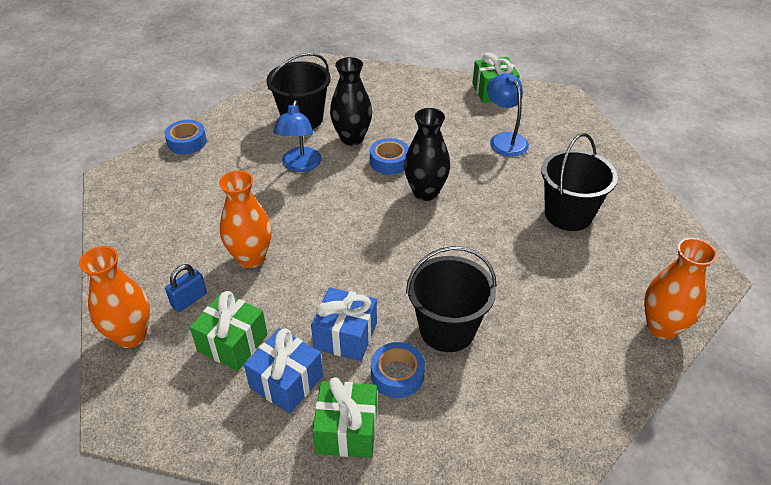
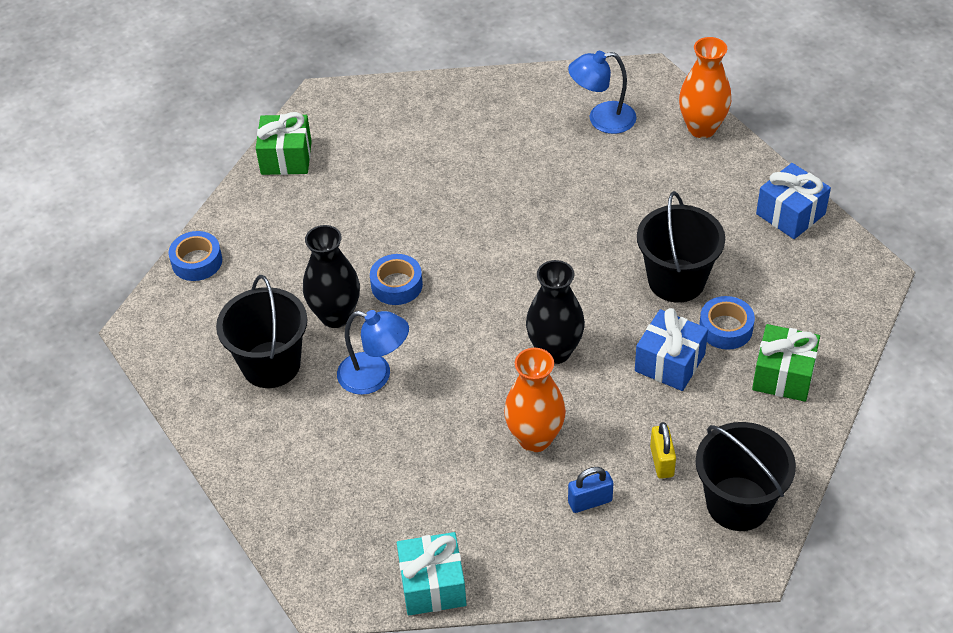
camera: 75 degrees left, 5 degrees up
orange vase [79,246,150,348] -> none
blue tape [164,120,207,154] -> blue tape moved to [169,231,222,281]
blue padlock [165,264,207,312] -> blue padlock turned 75 degrees counterclockwise [568,467,613,513]
green gift [190,291,268,371] -> yellow padlock [650,422,676,479]
blue gift [244,328,323,414] -> blue gift moved to [756,163,831,239]
black vase [404,108,450,201] -> black vase moved to [526,260,585,364]
blue lamp [487,73,529,156] -> blue lamp moved to [568,51,637,134]
black bucket [541,133,618,231] -> black bucket moved to [695,422,796,531]
none -> turquoise gift [397,532,466,615]

